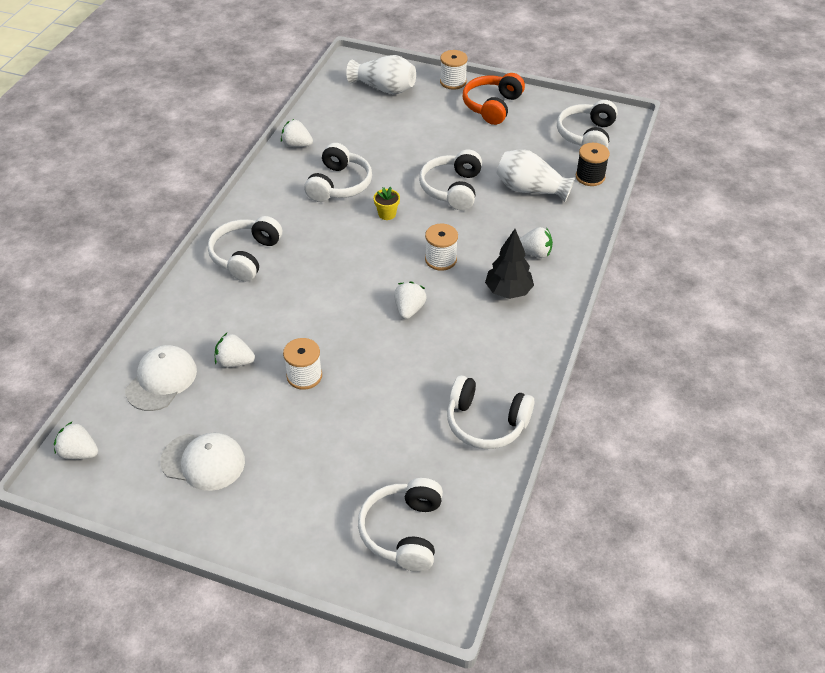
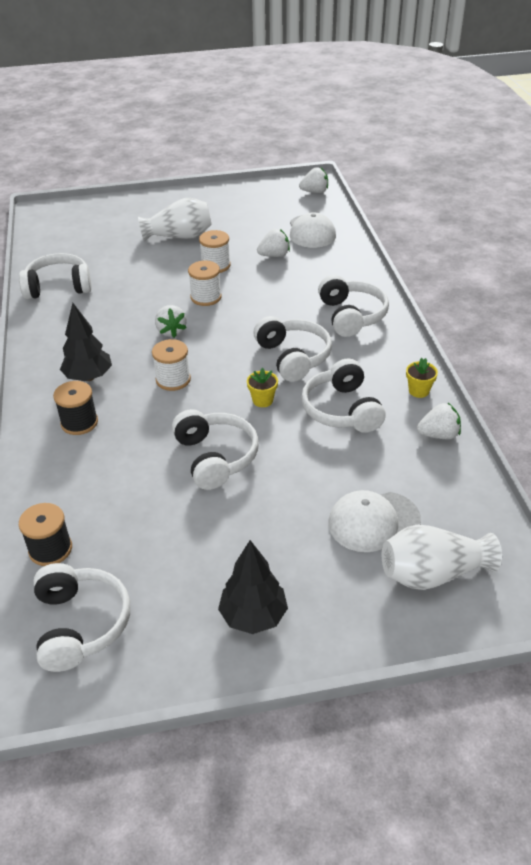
camera: 150 degrees right, 5 degrees down
white cap [160,433,245,491] -> white cap moved to [328,490,421,552]
white headphones [358,478,443,572] -> white headphones moved to [254,316,332,382]
white spool [440,50,468,90] -> white spool moved to [188,261,221,306]
orange headphones [463,73,525,125] -> black tree [218,540,288,634]
white vase [497,149,575,202] -> white vase moved to [138,198,212,241]
white strawberry [520,227,553,258] -> black spool [53,381,98,435]
none -> yellow flower pot [406,358,438,398]

